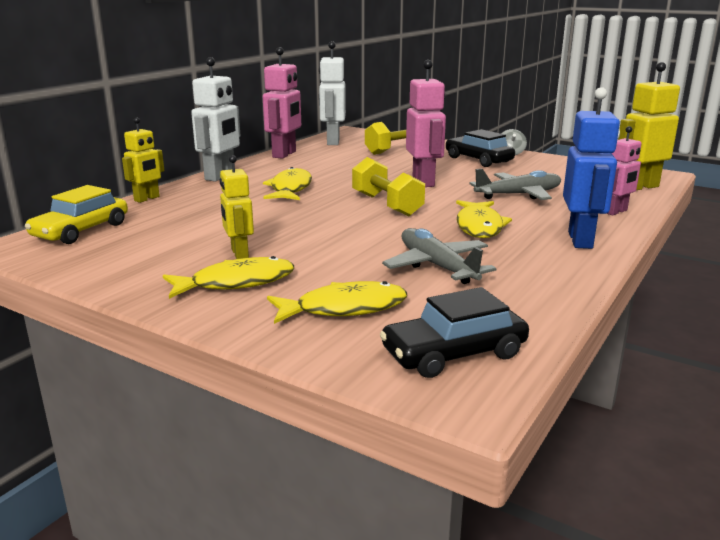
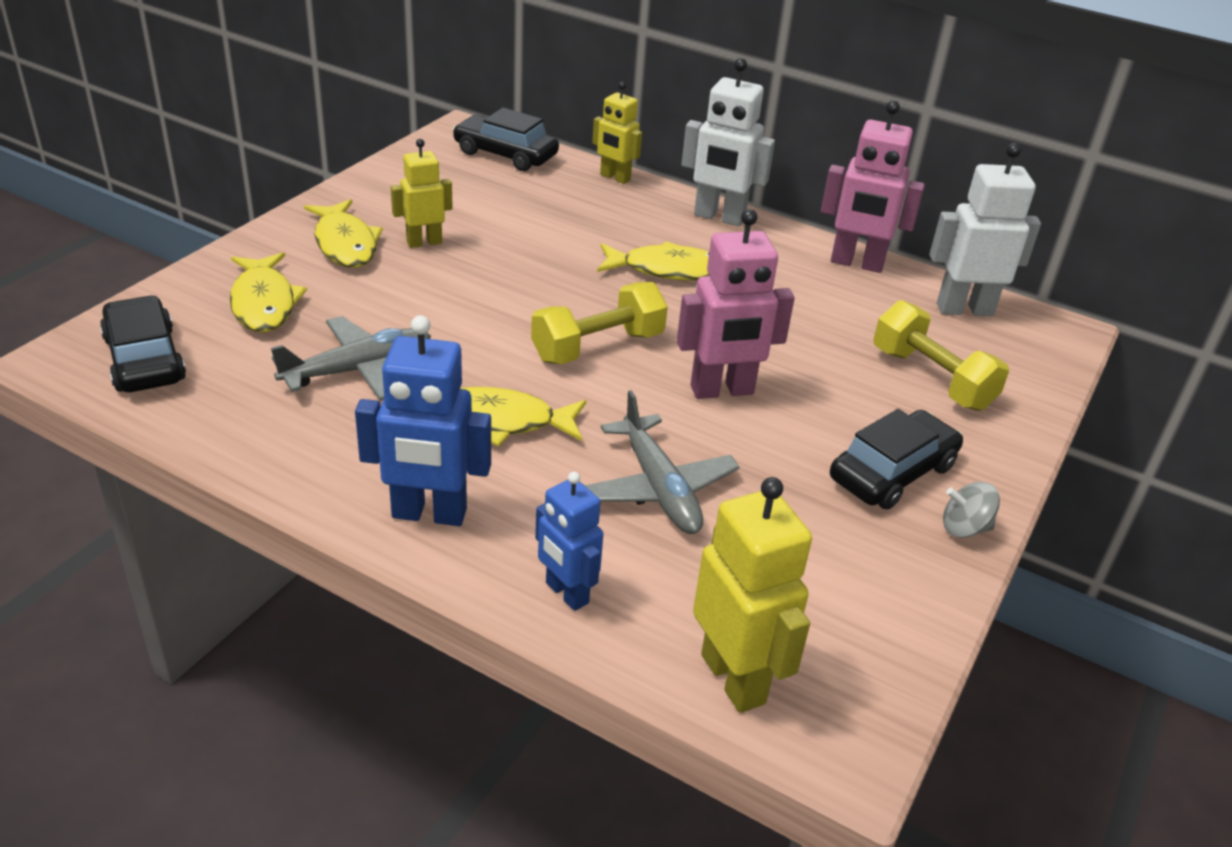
camera: 85 degrees right, 15 degrees up
yellow car [25,185,128,244] -> black car [452,108,559,171]
pink robot [607,126,642,215] -> blue robot [535,472,603,611]

